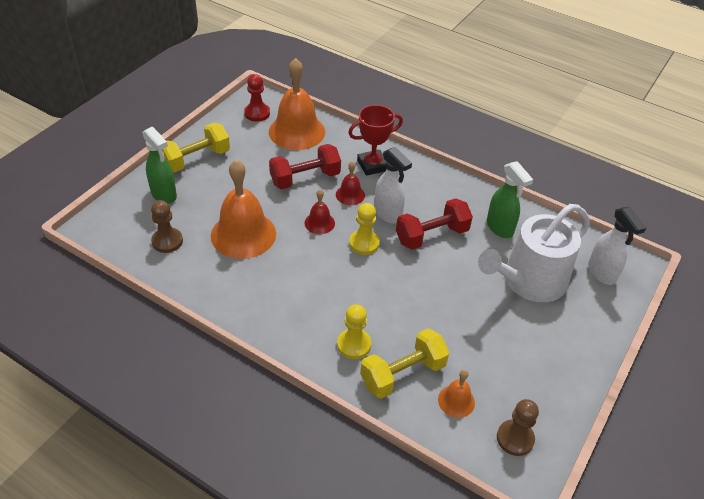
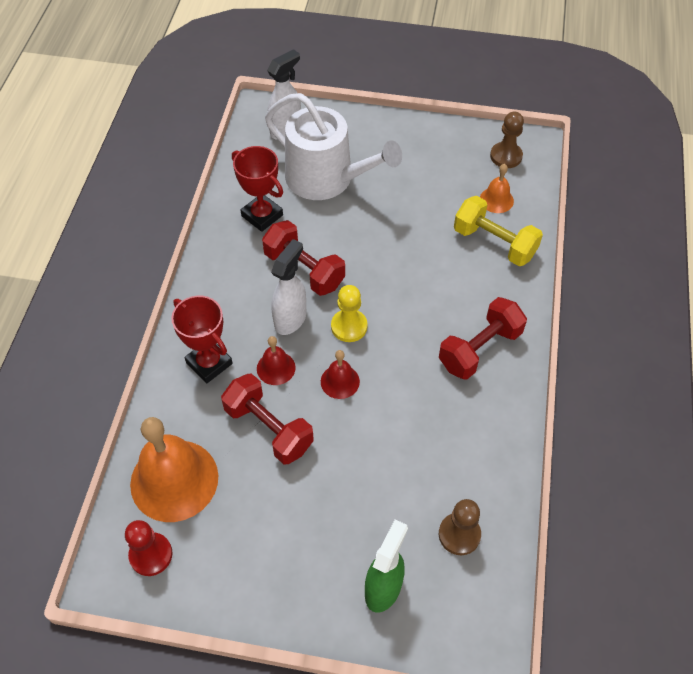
camera: 110 degrees left, 10 degrees up
yellow dumbbell [162,123,230,173] -> none
orange bell [211,160,276,259] -> none
yellow pawn [337,304,371,359] -> none
green spray bottle [487,161,533,238] -> red trophy [232,146,283,232]
none -> red dumbbell [439,297,527,380]

